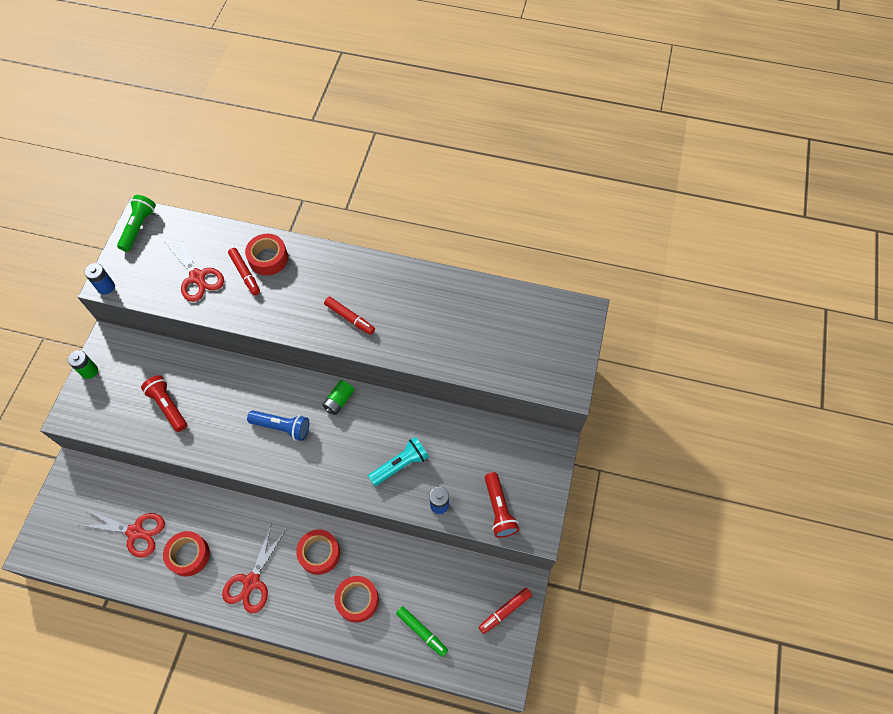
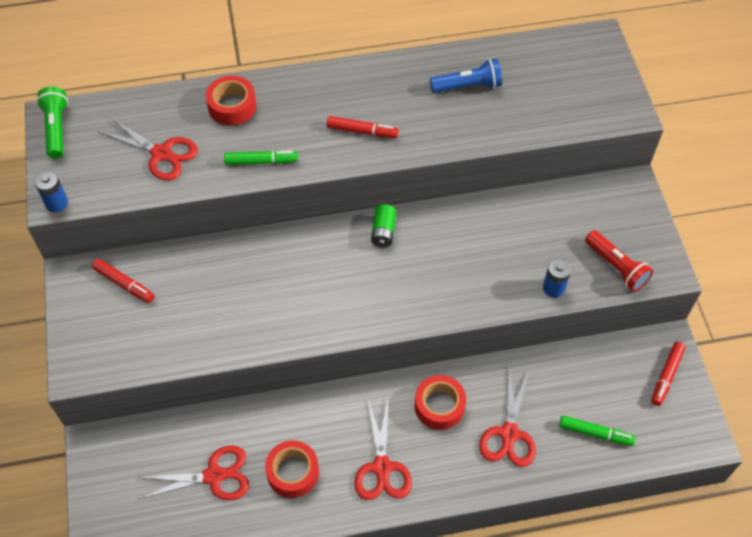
camera: 25 degrees left, 5 degrees down
green battery [68,350,98,379] -> none
red flashlight [141,375,187,432] -> none
red marker [228,248,260,295] -> red marker moved to [92,259,155,303]
blue flashlight [247,411,309,441] -> blue flashlight moved to [430,59,502,93]
red tape [334,576,379,623] -> red scissors [479,368,536,467]
turquoise flashlight [368,437,429,486] -> none
none -> green marker [224,150,298,165]

